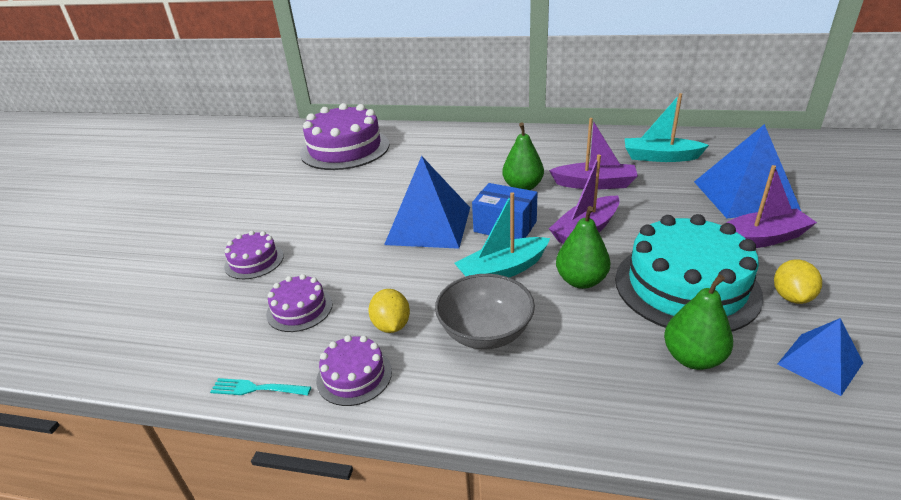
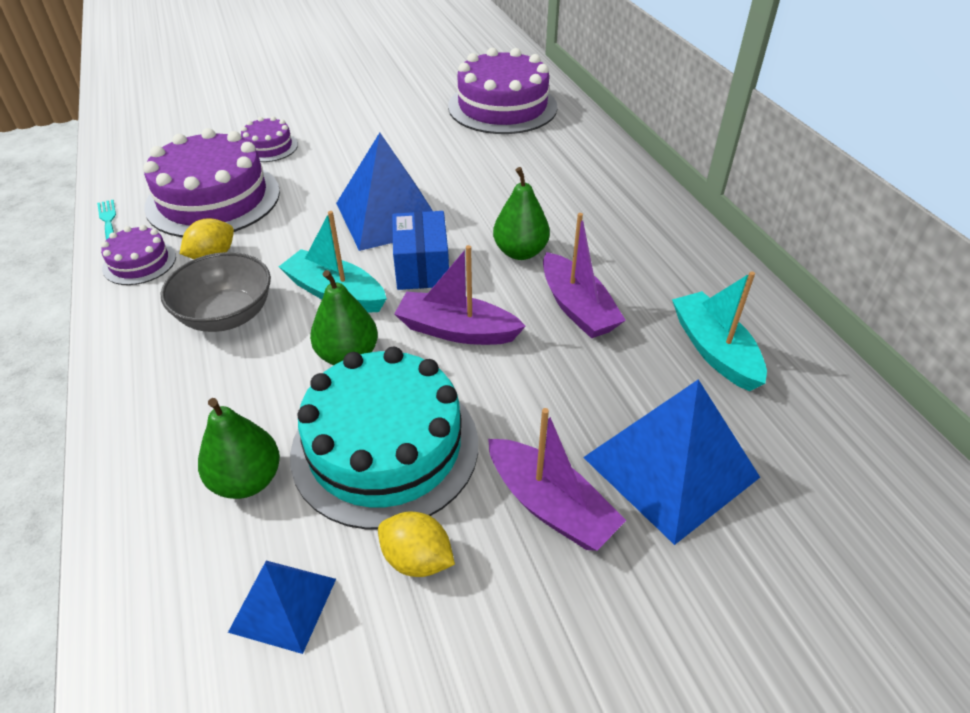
camera: 55 degrees right, 10 degrees up
purple cake [266,274,333,332] -> purple cake [143,128,280,237], size x2.07
yellow lemon [774,260,822,304] -> yellow lemon turned 45 degrees clockwise [378,511,455,577]

